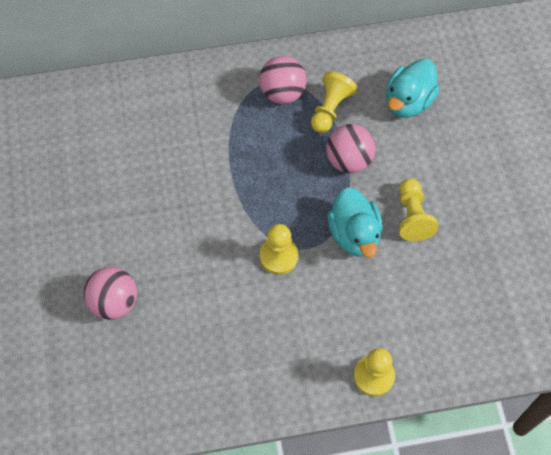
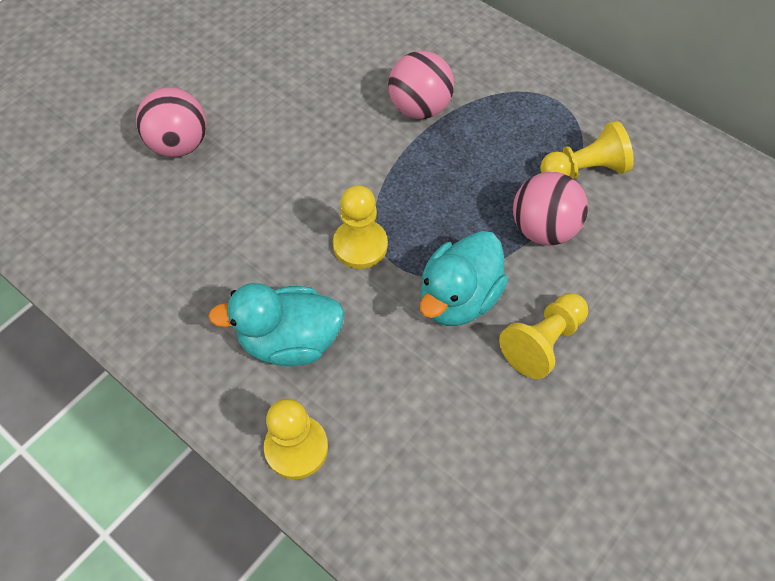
camera: 50 degrees right, 5 degrees down
pink ball [259,56,306,104] -> pink ball moved to [388,51,454,119]
turquoise duck [386,58,440,118] -> turquoise duck moved to [208,283,345,366]

